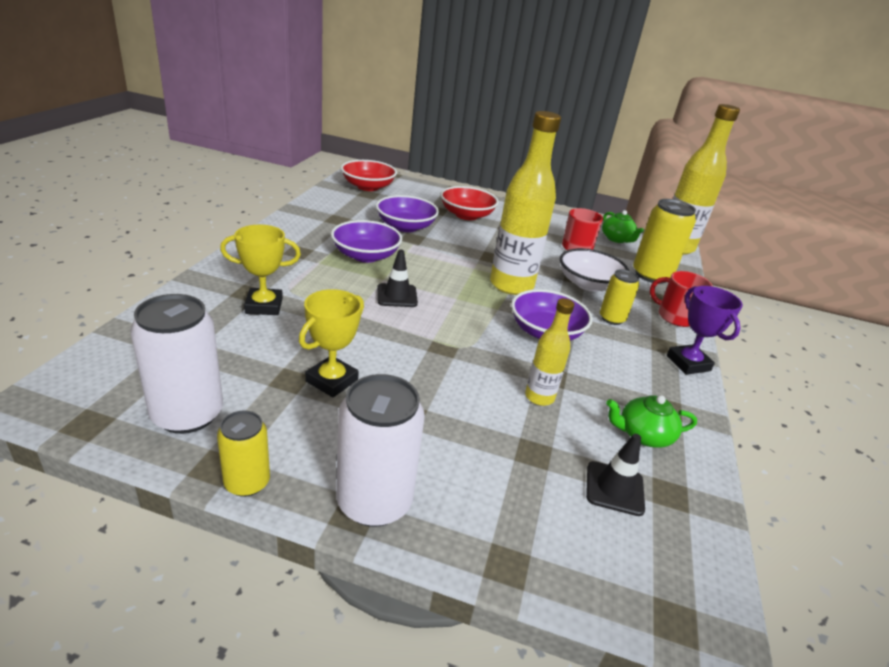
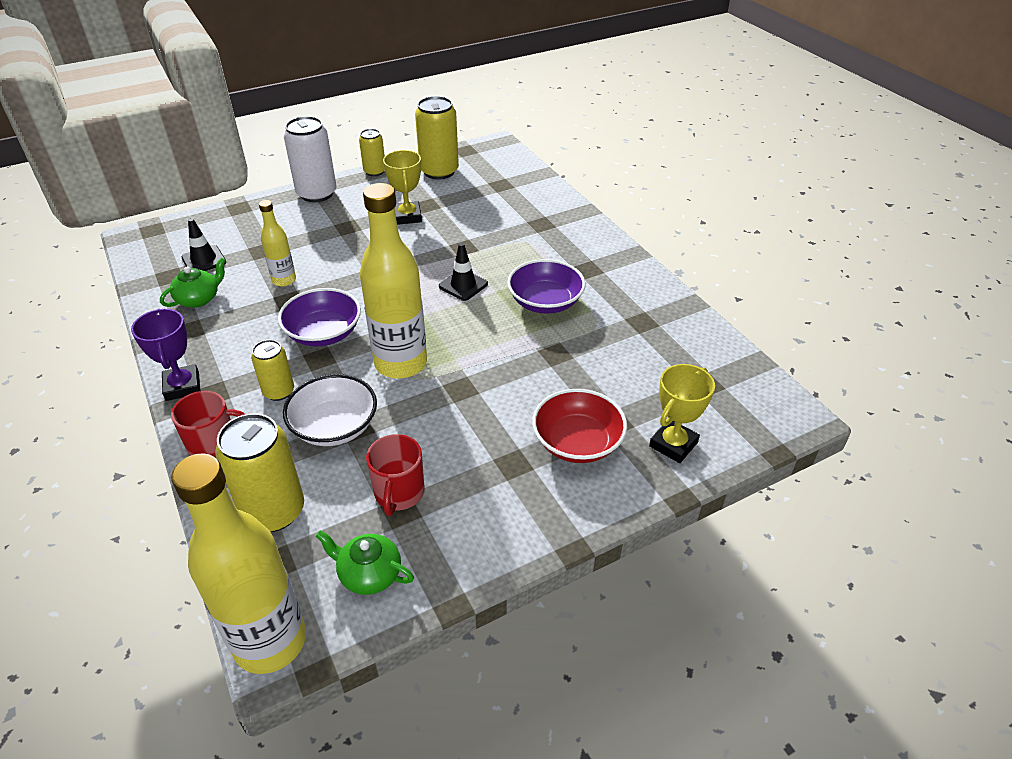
camera: 140 degrees right, 10 degrees up
white can [130,294,223,434] -> yellow can [415,96,459,180]
yellow trophy [220,225,301,315] -> yellow trophy moved to [649,364,715,463]
red bowl [341,160,397,191] -> none
purple bowl [376,195,439,232] -> none
purple trophy [667,286,743,375] -> purple trophy turned 45 degrees clockwise [131,309,200,401]

